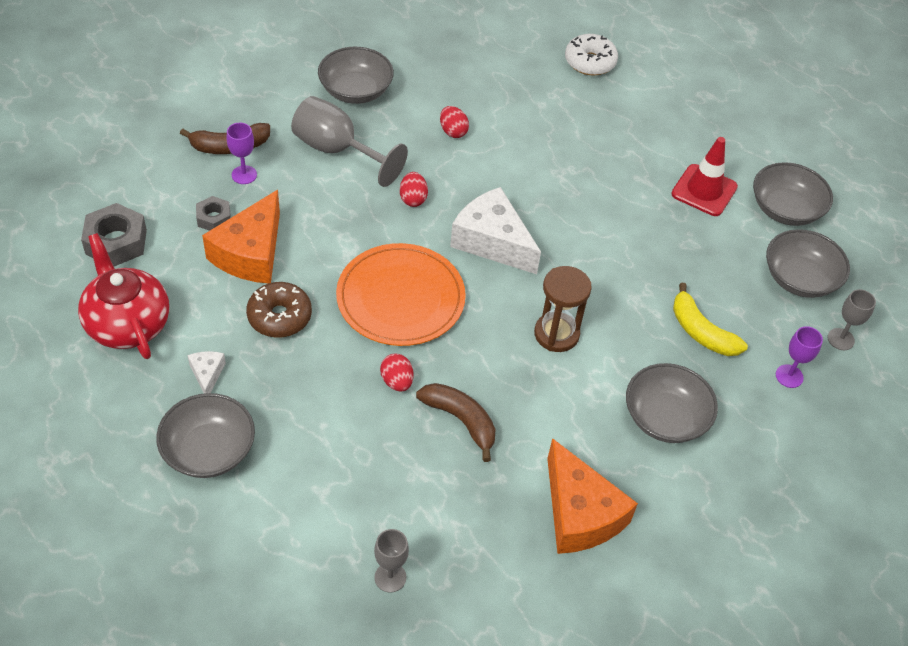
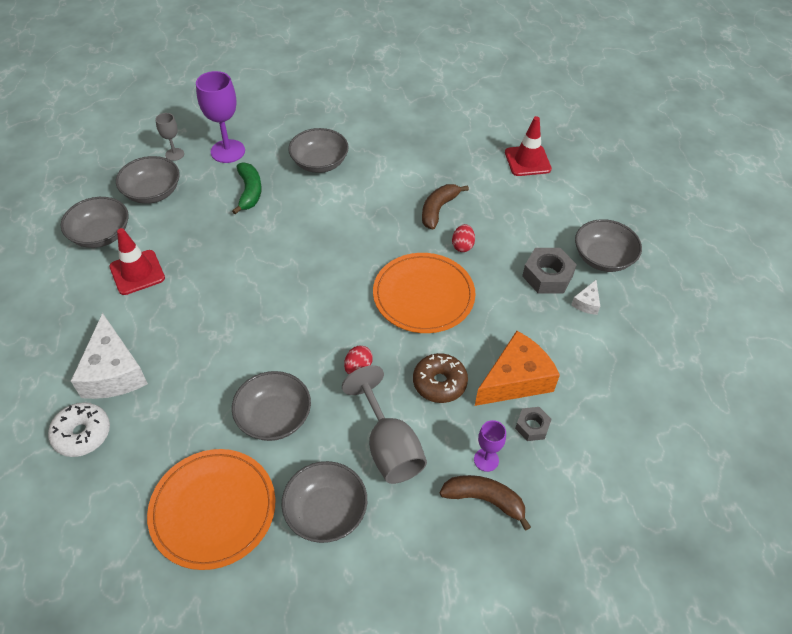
camera: 145 degrees left, 0 degrees up
red teapot [78,233,169,359] -> none
grey nut [81,203,147,266] -> grey nut moved to [522,248,577,294]
brown donut [246,282,312,338] -> brown donut moved to [413,353,468,403]
grey goblet [374,529,409,593] -> red traffic cone [505,116,552,176]
brown banana [416,383,496,462] -> brown banana turned 45 degrees clockwise [422,184,469,230]
red egg [440,106,469,138] -> grey bowl [232,371,311,441]
white cheese [450,187,541,274] -> white cheese moved to [71,313,148,399]
brown hourglass [534,266,592,352] -> none
orange cheese [547,438,638,554] -> none
yellow banana [673,283,748,356] -> green banana [232,162,262,215]
purple goblet [776,326,823,388] -> purple goblet [196,71,245,163], size x1.86
none -> orange plate [147,449,275,570]

